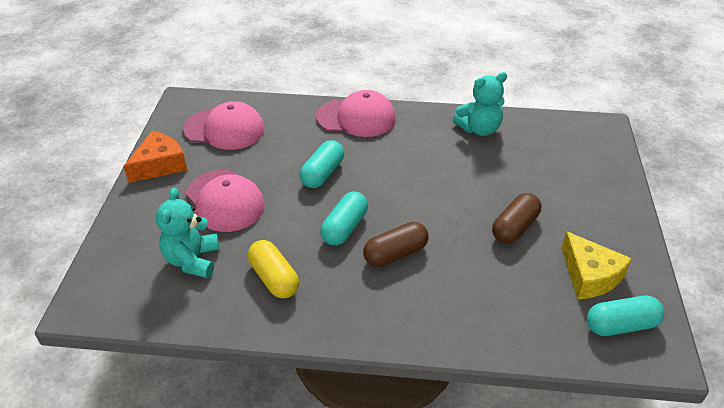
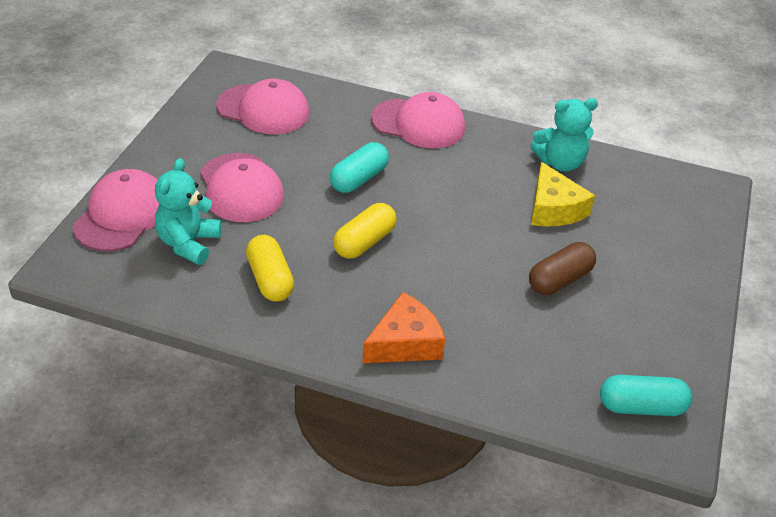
camera: 10 degrees right, 0 degrees up
orange cheese [124,131,187,183] -> orange cheese moved to [362,292,445,363]
turquoise capsule [320,191,368,245] -> yellow capsule [333,203,397,259]
brown capsule [363,222,429,267] -> none
yellow cheese [561,231,632,299] -> yellow cheese moved to [531,162,595,226]
none -> pink cap [73,169,160,251]

